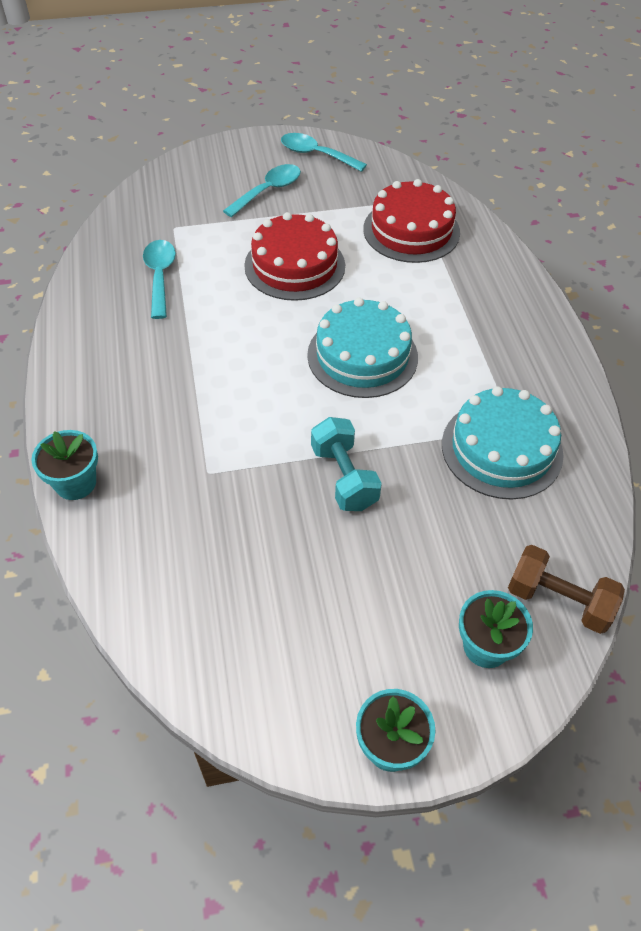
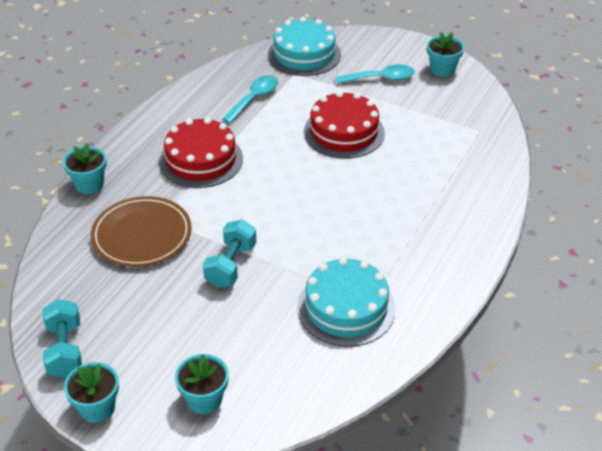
camera: 40 degrees right, 10 degrees down
turquoise spoon [281,133,367,172] -> turquoise flower pot [427,32,464,77]
turquoise cake [307,298,418,398] -> turquoise cake moved to [268,17,341,76]
red cake [363,179,460,263] -> red cake moved to [159,117,243,188]
brown dumbbell [508,545,625,634] -> none
none -> turquoise dumbbell [43,299,82,378]
none -> brown plate [91,196,192,267]

